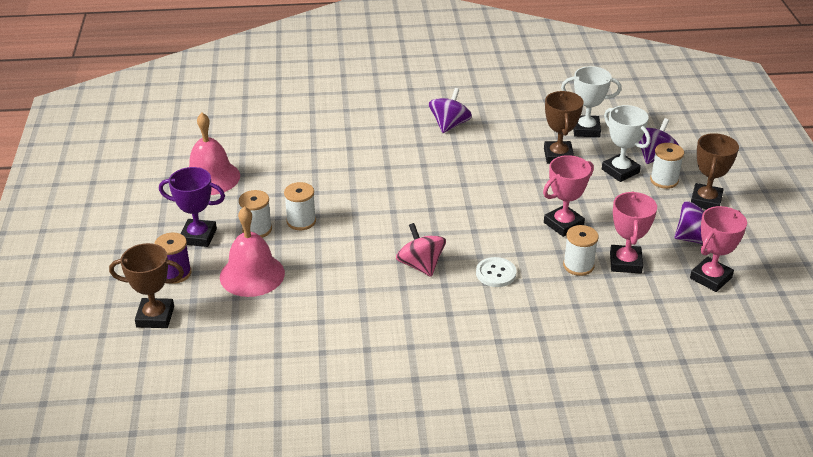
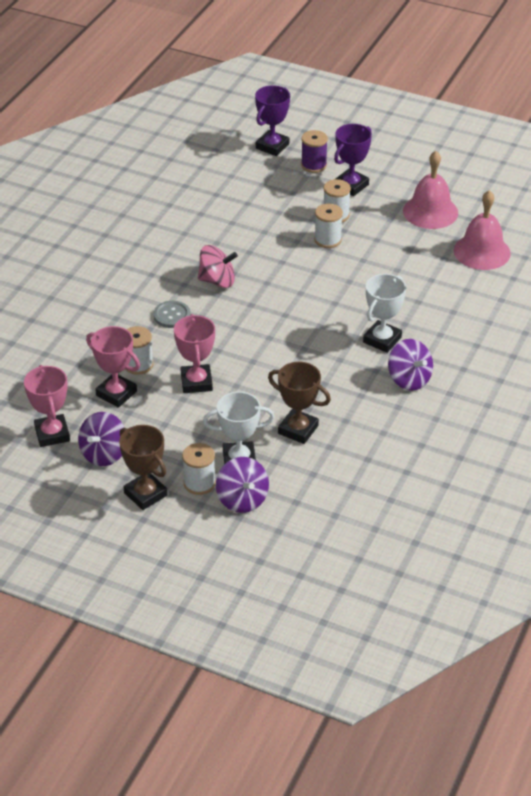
camera: 120 degrees right, 5 degrees up
brown trophy [109,243,184,328] -> purple trophy [255,86,290,156]
pink bell [220,207,285,297] -> pink bell moved to [453,190,511,270]
white button [476,257,516,287] -> grey button [153,301,191,328]
white trophy [561,66,622,137] -> white trophy moved to [363,274,406,353]

